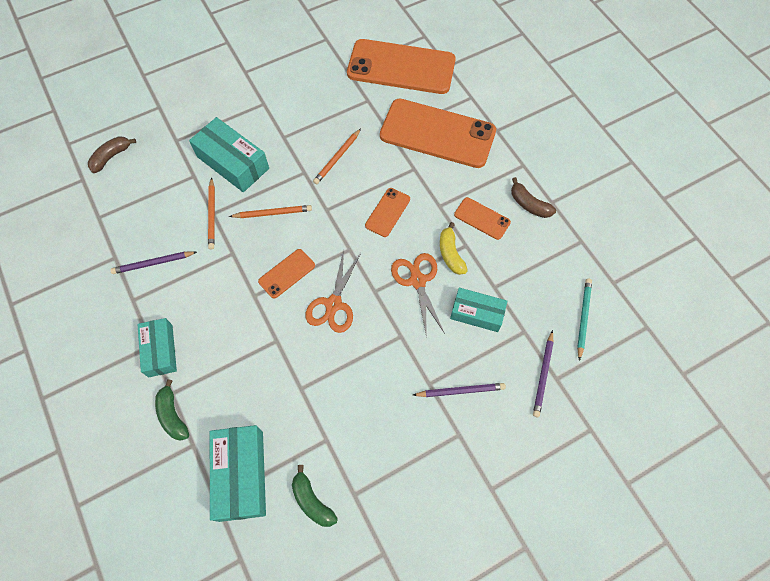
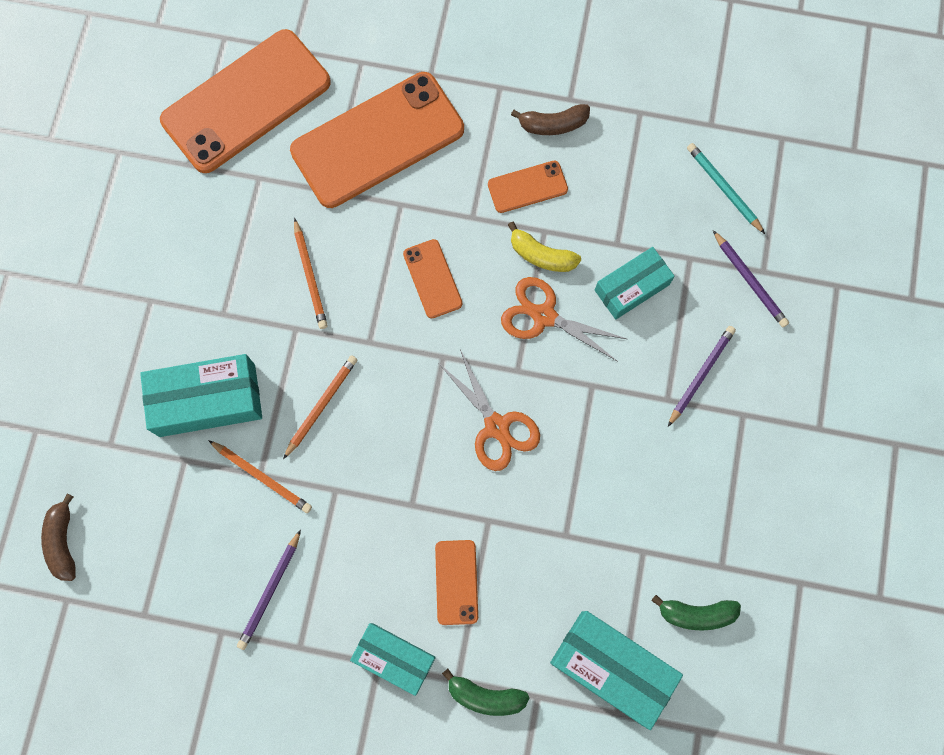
camera: 50 degrees left, 10 degrees up
orange phone [258,249,315,299] -> orange phone moved to [435,540,478,625]

